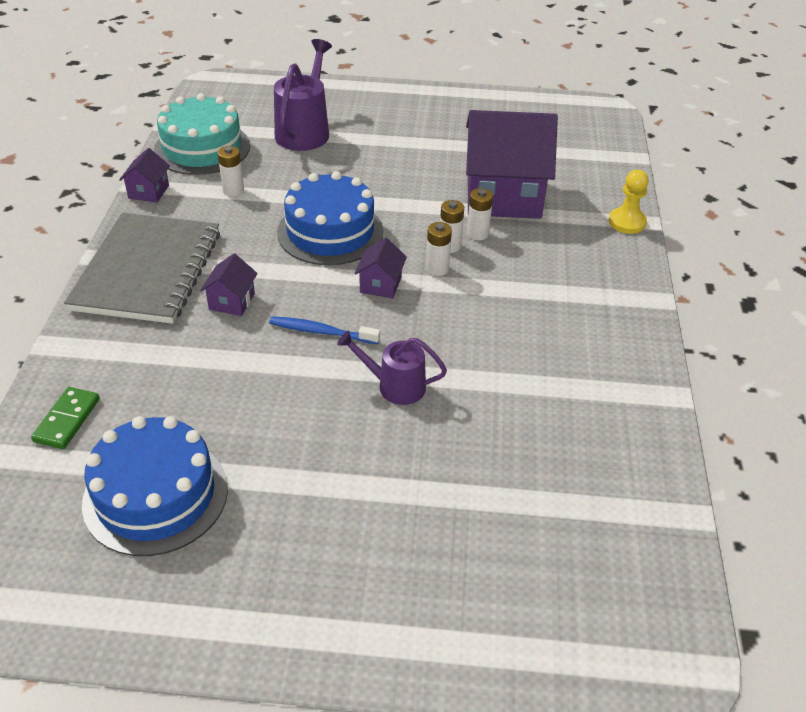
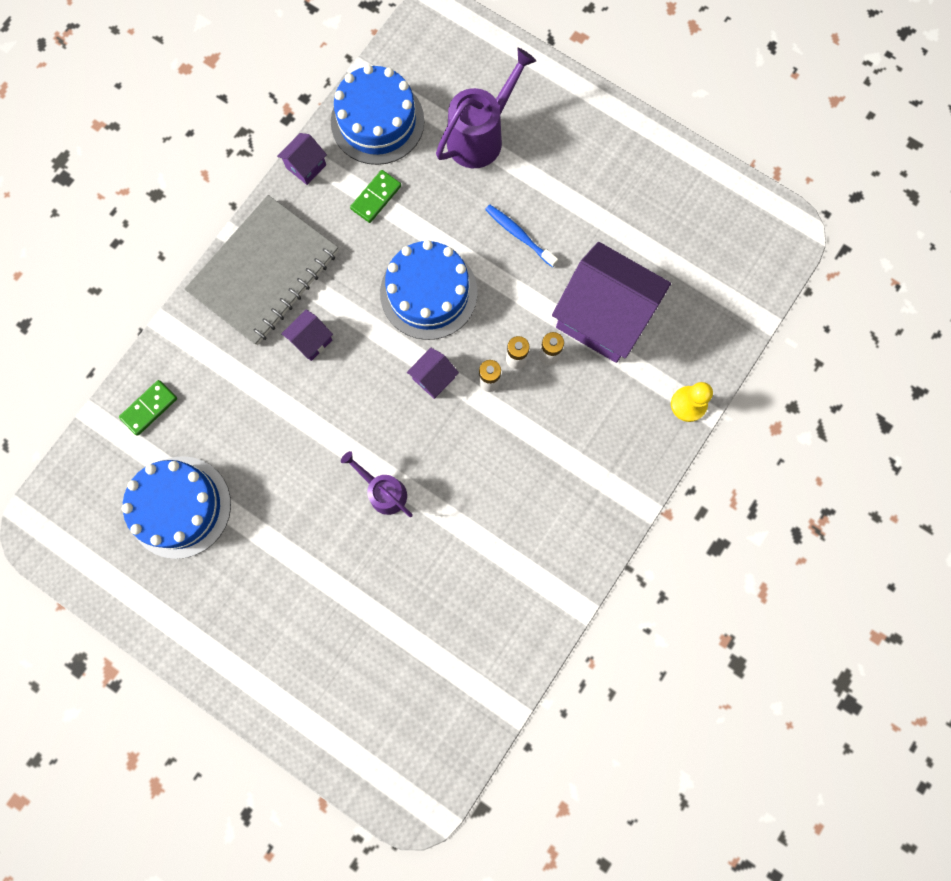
camera: 30 degrees right, 35 degrees up
turquoise cake [154,93,250,175] -> blue cake [331,65,424,165]
white battery [218,146,244,196] -> green domino [350,170,401,223]
blue toothbrush [269,316,380,344] -> blue toothbrush moved to [485,205,558,267]

